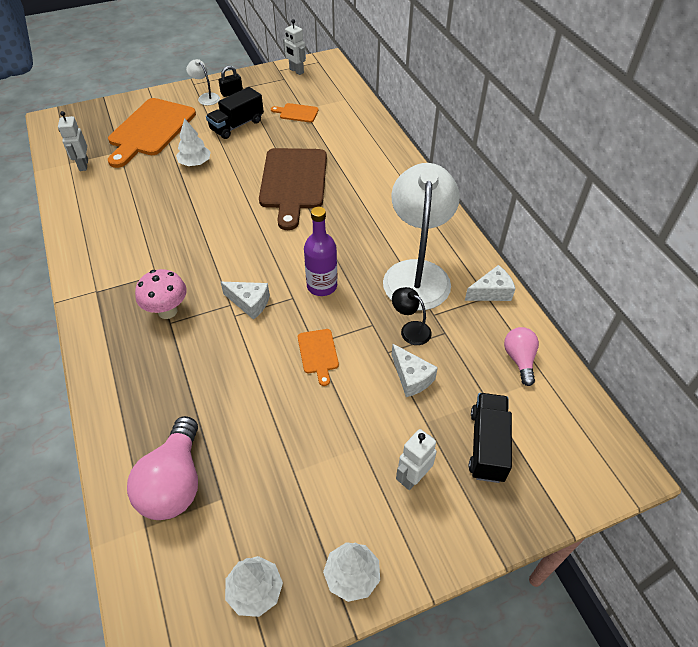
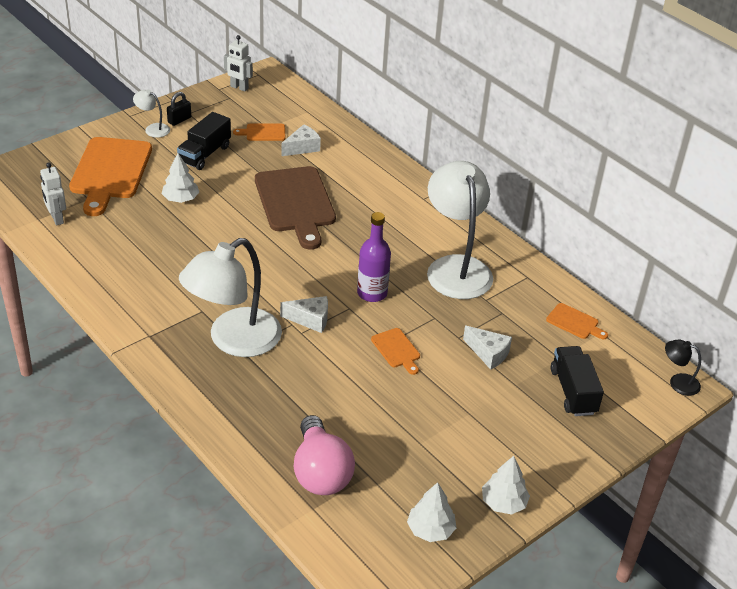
camera: 20 degrees left, 10 degrees down
pink mushroom [135,269,187,319] -> white lamp [179,238,282,357]
black lamp [392,287,432,345] -> black lamp moved to [665,340,701,396]
white robot [396,429,437,490] -> none
white cheese [465,265,516,301] -> white cheese moved to [281,124,321,156]
pink light bulb [504,327,539,386] -> orange cutting board [546,303,608,339]

